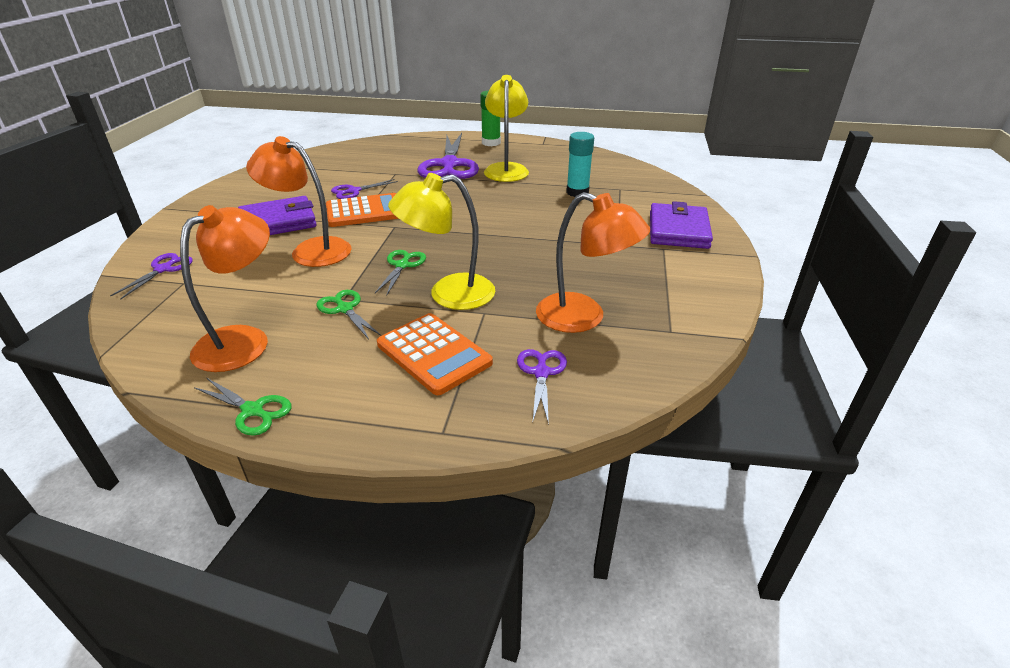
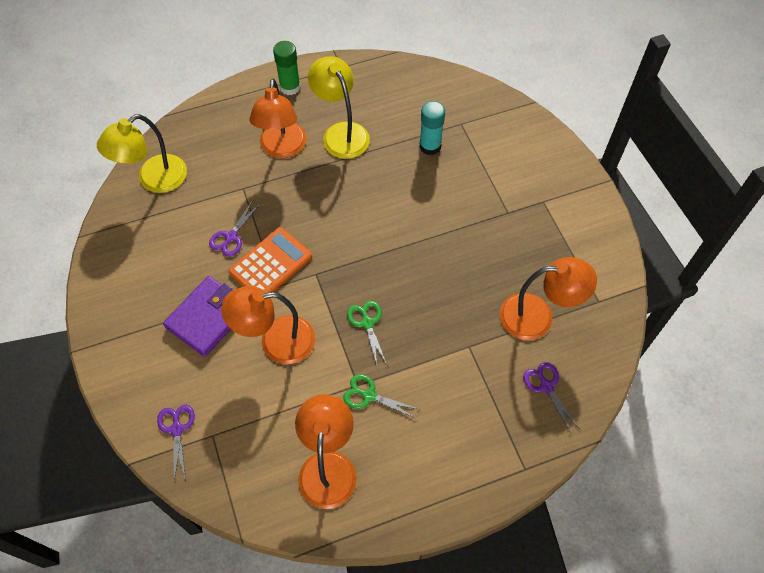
camera: 30 degrees left, 25 degrees up
green scissors [194,378,291,436] -> none
orange calculator [377,313,493,395] -> none
yellow lamp [388,173,495,310] -> yellow lamp moved to [97,114,187,193]
purple scissors [418,133,479,179] -> orange lamp [249,79,307,158]
purple wallet [650,201,713,249] -> none

